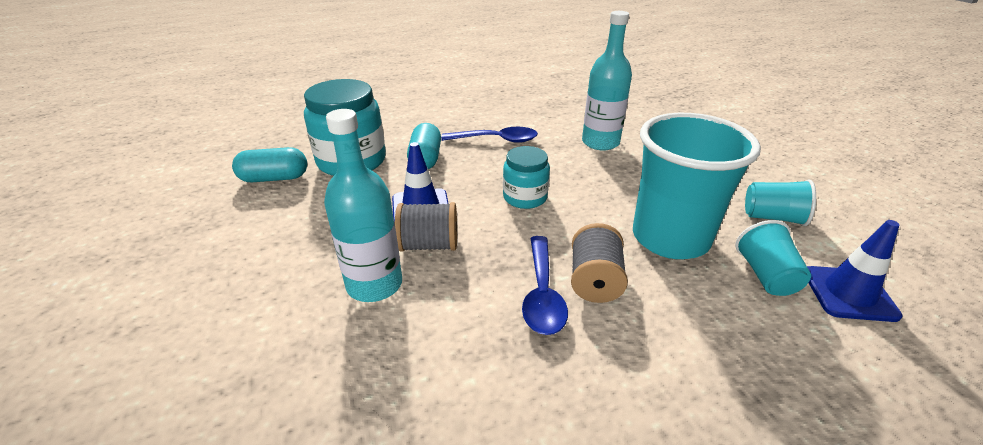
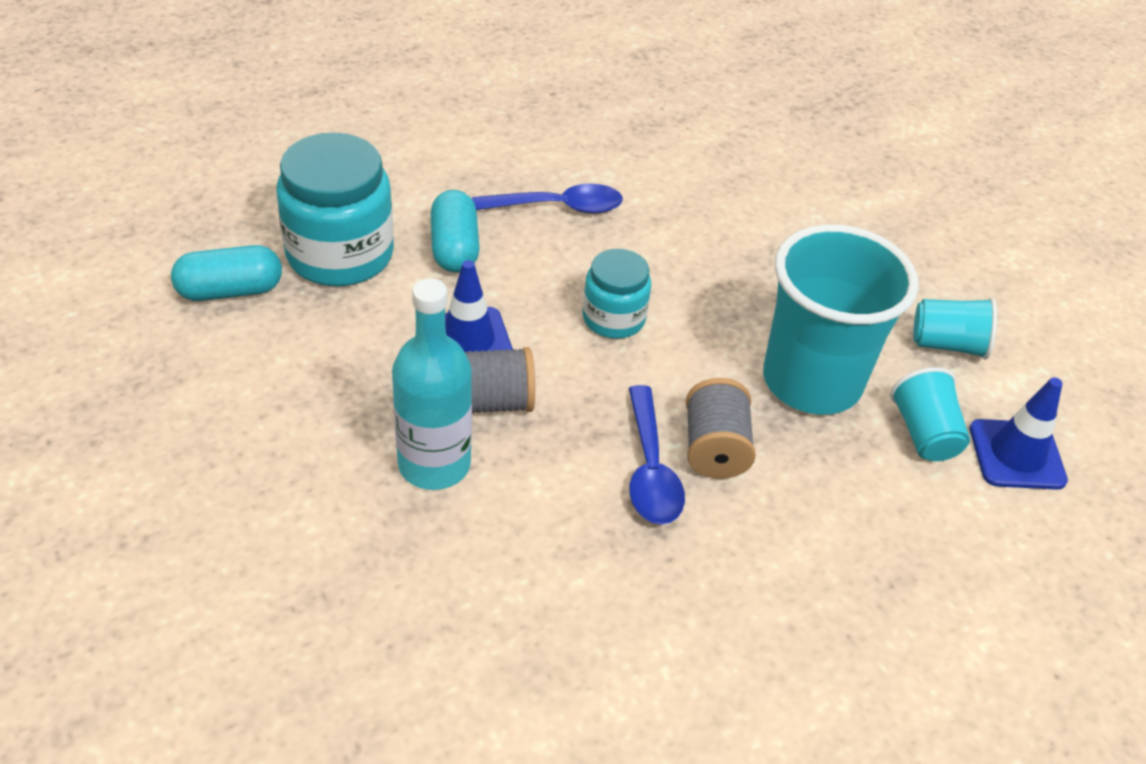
camera: 10 degrees left, 10 degrees up
turquoise bottle [582,11,632,151] -> none

